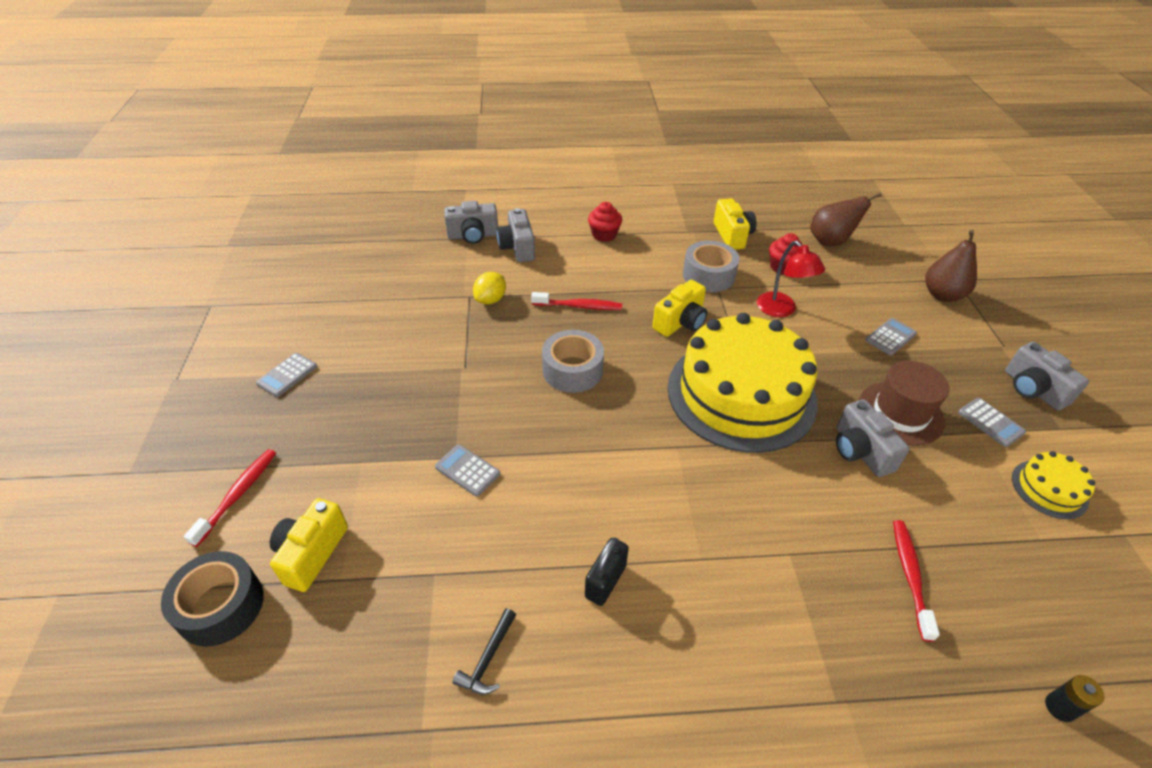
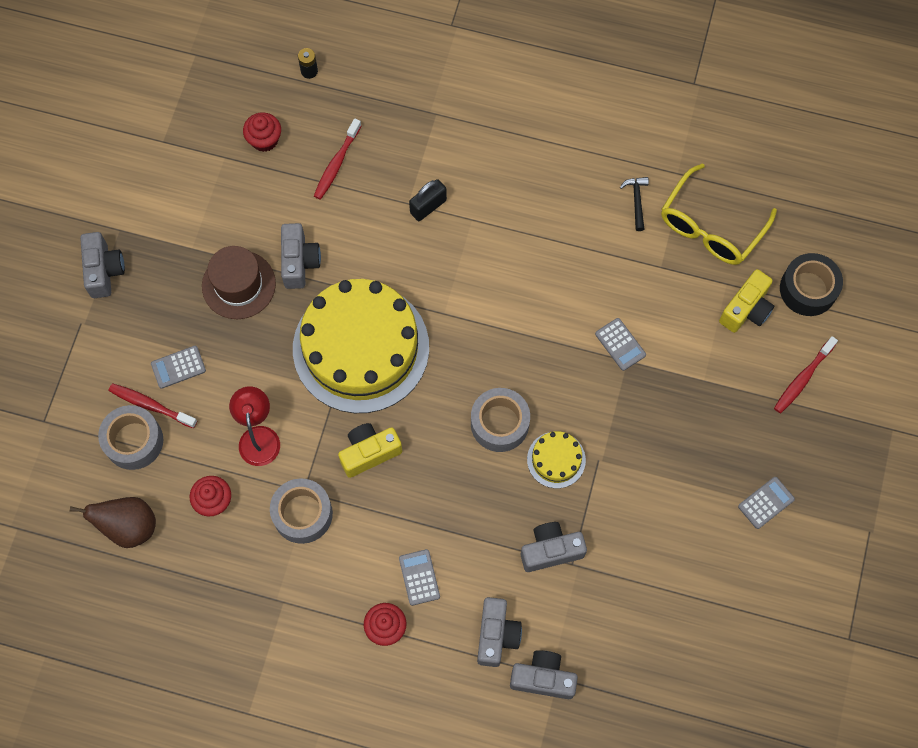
camera: 160 degrees left, 25 degrees up
black hammer [452,609,516,694] -> black hammer turned 45 degrees counterclockwise [620,177,649,231]
yellow lemon [473,272,506,304] -> grey camera [521,522,587,572]
red toothbrush [531,292,622,310] -> red toothbrush moved to [109,383,197,428]
black padlock [585,538,629,606] -> black padlock moved to [409,179,447,221]
yellow camera [714,198,756,250] -> none
brown pear [925,230,977,302] -> none
grey calculator [958,398,1026,447] -> grey calculator moved to [399,549,440,606]
yellow cake [1012,451,1095,519] -> yellow cake moved to [527,431,586,488]
none -> grey tape [98,405,163,470]
none -> red cupcake [243,112,281,152]
none -> yellow glasses [661,163,777,265]

